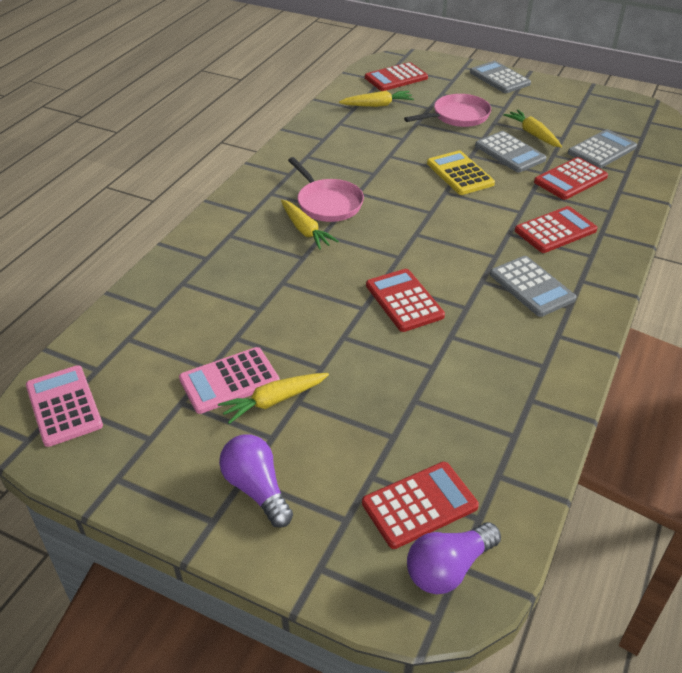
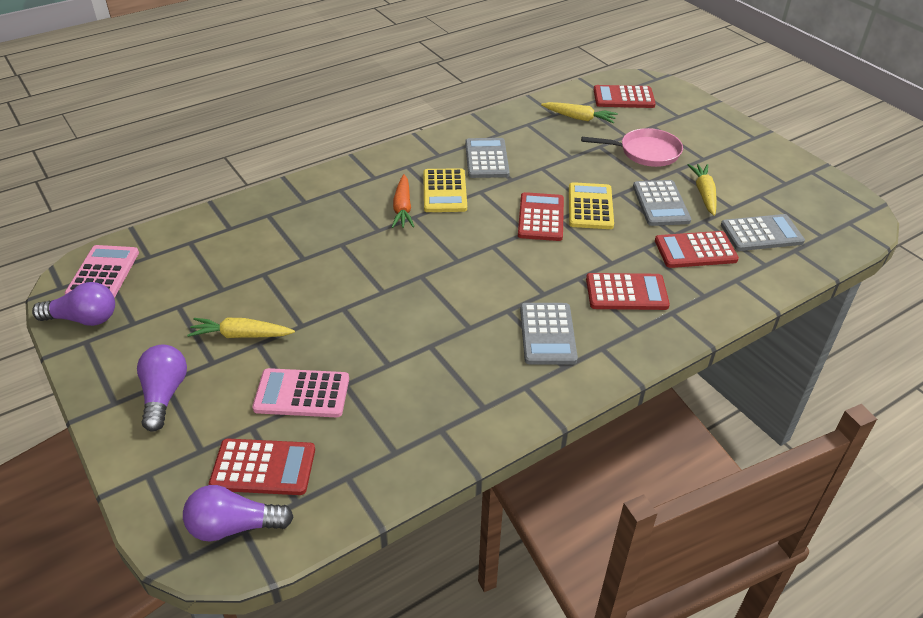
camera: 30 degrees right, 0 degrees up
pink calculator [179,347,280,414] -> pink calculator moved to [252,368,349,417]
yellow carrot [281,200,339,250] -> orange carrot [392,174,415,228]
pink pan [288,157,364,222] -> yellow calculator [423,168,467,212]
red calculator [366,269,445,332] -> red calculator moved to [518,192,564,241]
grey calculator [470,61,531,93] -> grey calculator moved to [465,138,510,178]
none -> purple light bulb [32,282,115,326]

